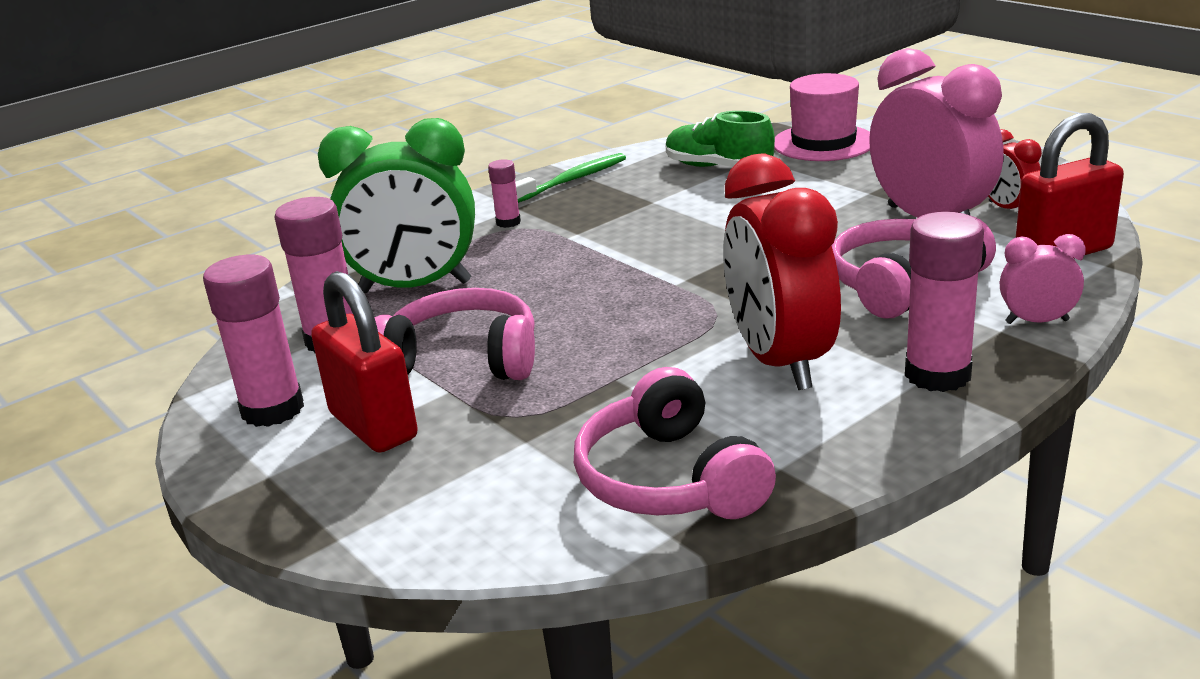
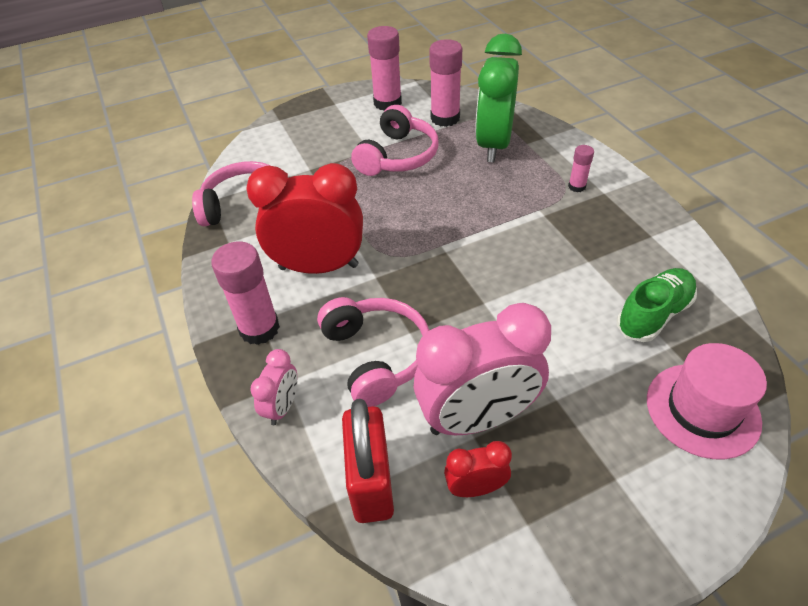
camera: 105 degrees right, 20 degrees up
red padlock [311,271,418,453] -> none
green toothbrush [515,153,626,203] -> none

